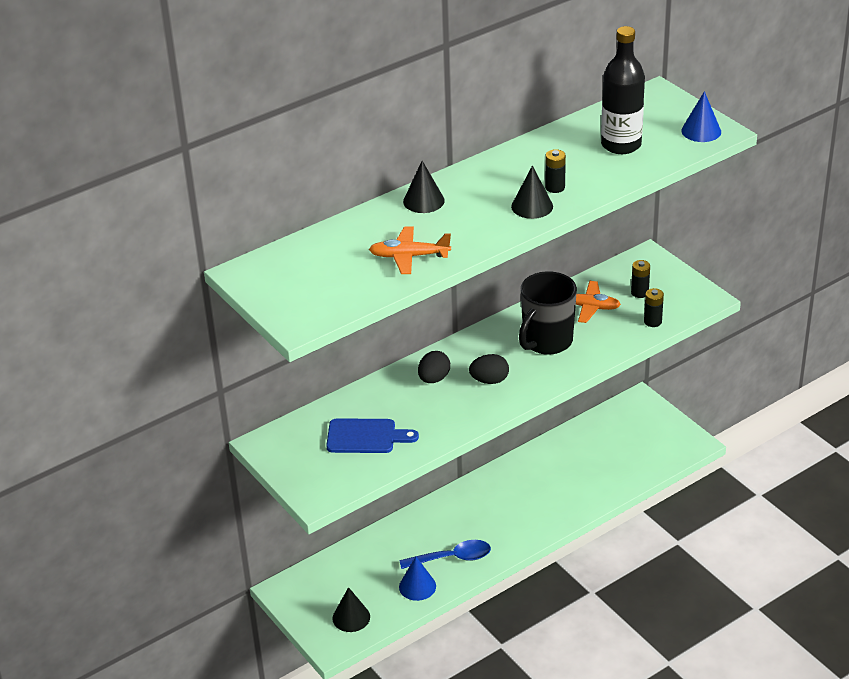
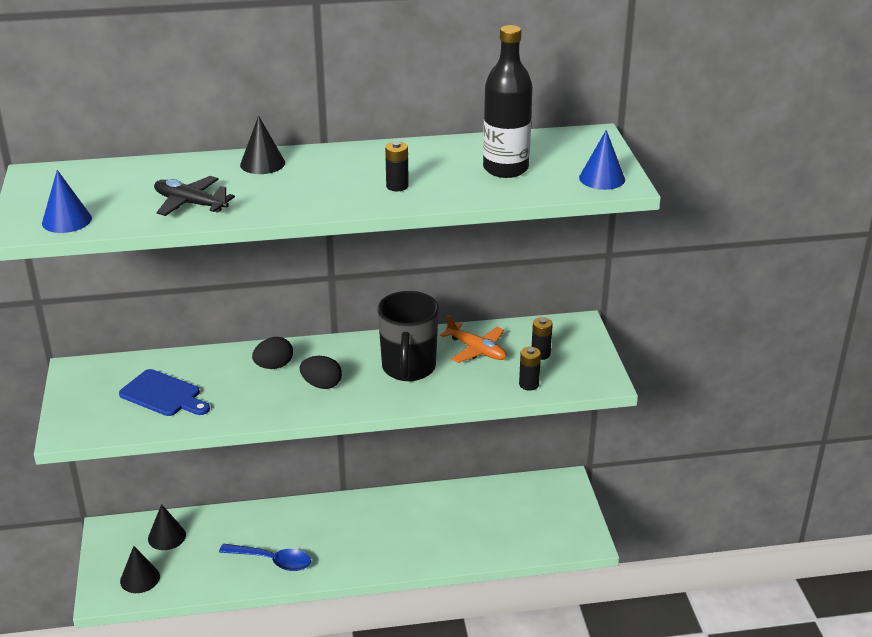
camera: 25 degrees right, 5 degrees down
orange plane [369,226,451,274] -> black plane [154,176,235,216]
blue cone [399,557,436,601] -> blue cone moved to [42,170,92,233]
black cone [511,166,553,219] -> black cone moved to [148,504,186,550]
black mug [519,271,577,355] -> black mug turned 60 degrees counterclockwise [378,291,439,381]

